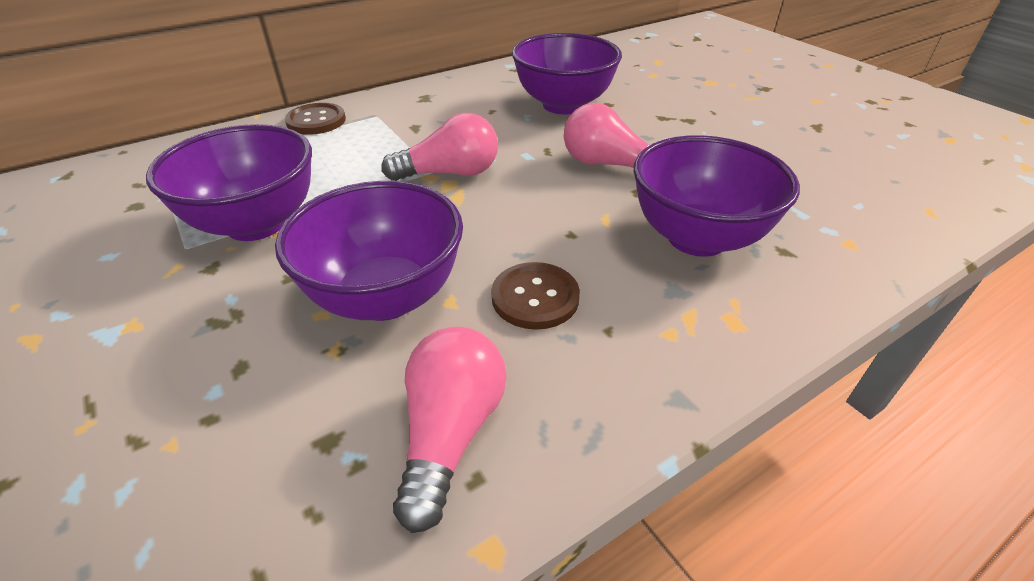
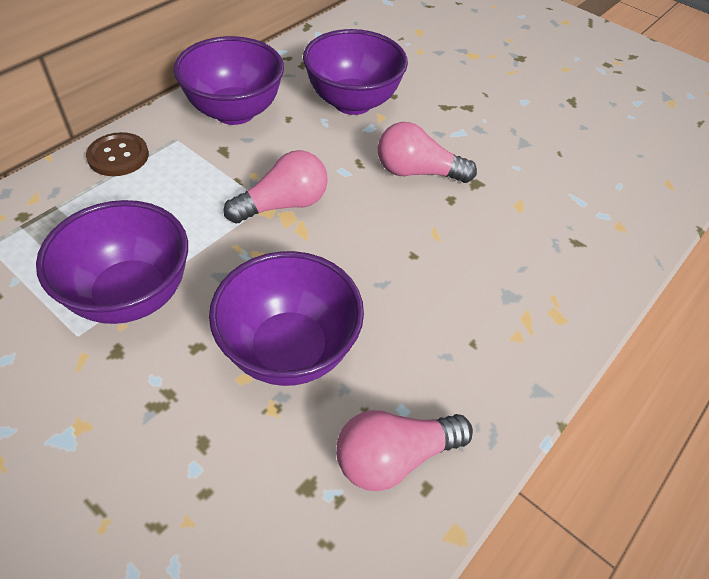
camera: 20 degrees left, 10 degrees up
pink light bulb [393,327,507,533] -> pink light bulb turned 105 degrees counterclockwise [336,410,473,491]
brown button [491,262,580,330] -> none
purple bowl [634,135,800,257] -> purple bowl moved to [174,36,284,125]

